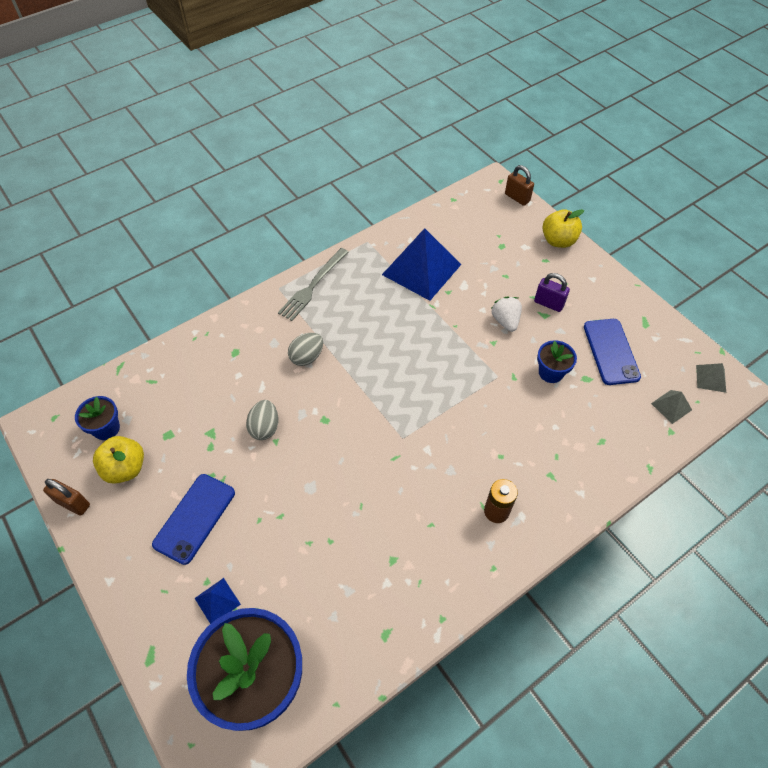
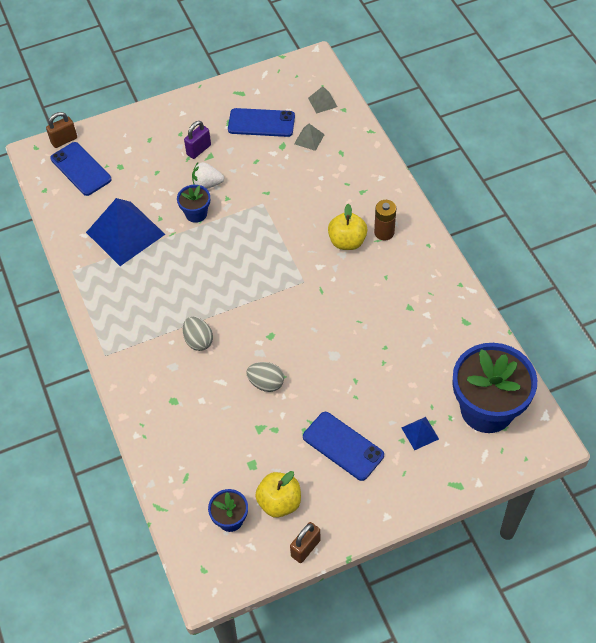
camera: 75 degrees left, 0 degrees up
grey fork [278,248,348,321] -> none
blue flower pot [537,340,577,383] -> blue flower pot moved to [177,185,210,223]
yellow apple [542,209,584,248] -> yellow apple moved to [328,203,367,250]
grey pyramid [696,363,726,393] -> grey pyramid moved to [294,124,325,151]
none -> blue phone [50,142,112,196]

